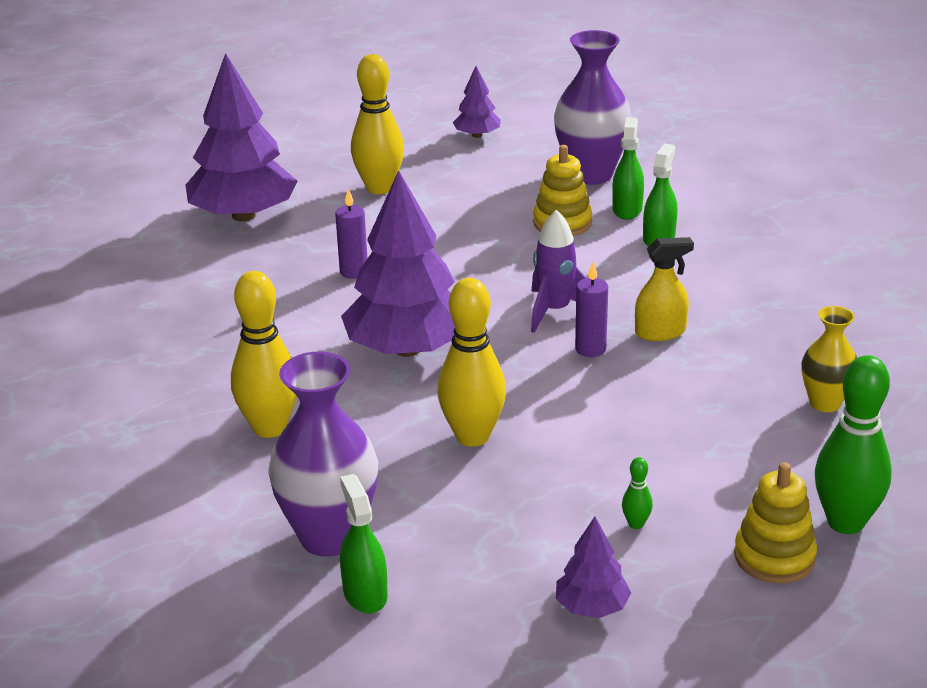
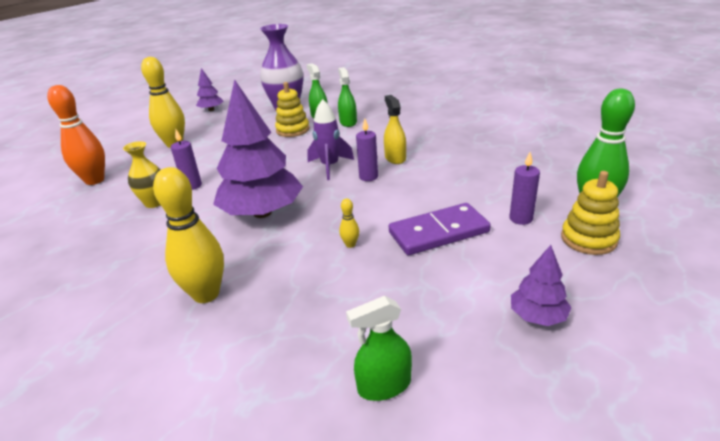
camera: 30 degrees left, 0 degrees up
purple tree [186,53,297,222] -> orange bowling pin [47,85,105,185]
purple vase [268,352,378,557] -> none
green spray bottle [340,474,388,614] -> green spray bottle turned 60 degrees counterclockwise [346,296,412,401]
yellow bowling pin [437,278,506,447] -> yellow bowling pin [339,198,359,248], size x0.42
green bowling pin [622,457,653,529] -> none
yellow spray bottle [635,237,694,341] -> yellow spray bottle turned 60 degrees counterclockwise [384,95,406,164]
yellow vase [801,306,857,412] -> yellow vase moved to [123,141,160,208]
none -> purple domino [389,203,491,255]
none -> purple candle [509,152,540,225]

